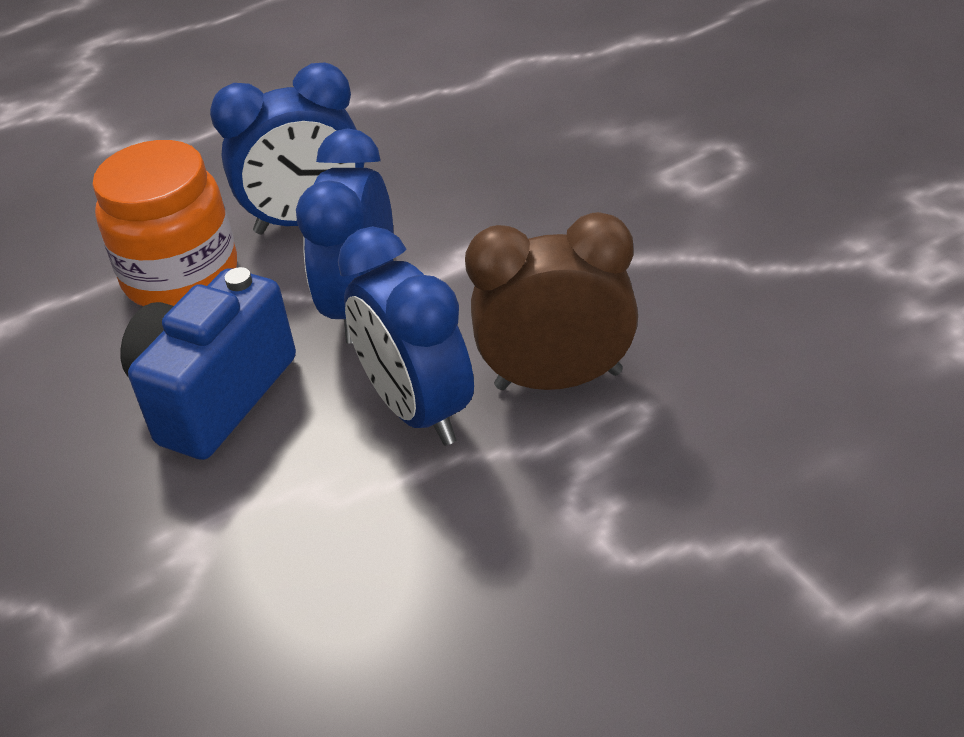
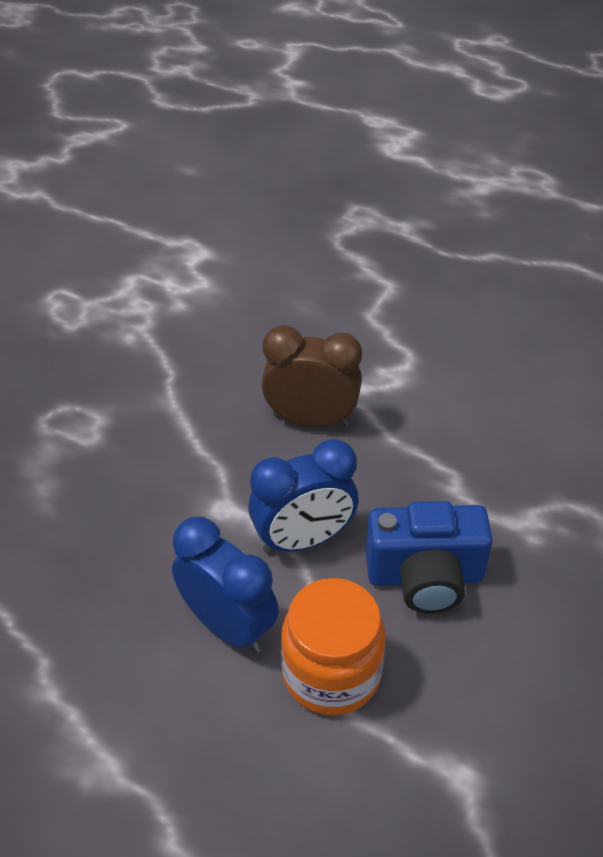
camera: 125 degrees left, 5 degrees up
blue clock [338,226,474,446] -> none
brown clock [465,212,638,390] -> brown clock turned 135 degrees clockwise [261,325,362,427]

